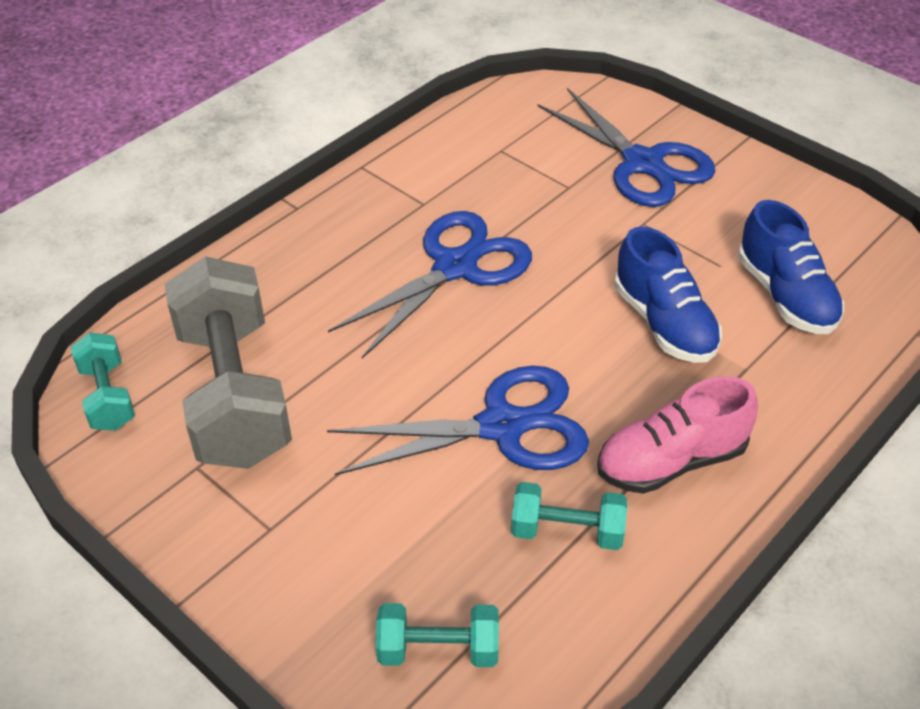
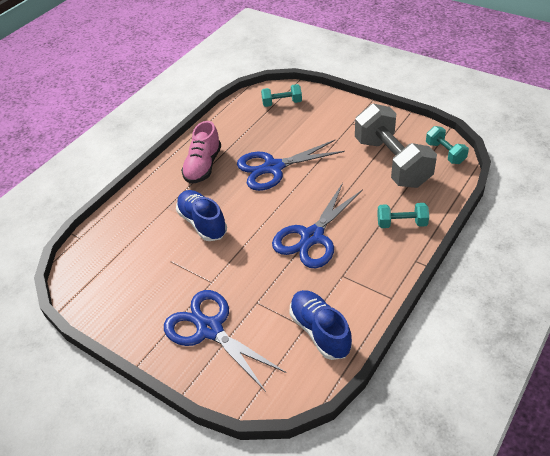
camera: 175 degrees right, 0 degrees up
turquoise dumbbell [511,482,627,550] -> turquoise dumbbell moved to [377,203,429,228]
pink shoe [597,376,758,494] -> pink shoe turned 135 degrees clockwise [181,121,221,184]
blue shoe [738,200,844,334] -> blue shoe moved to [289,290,352,360]

